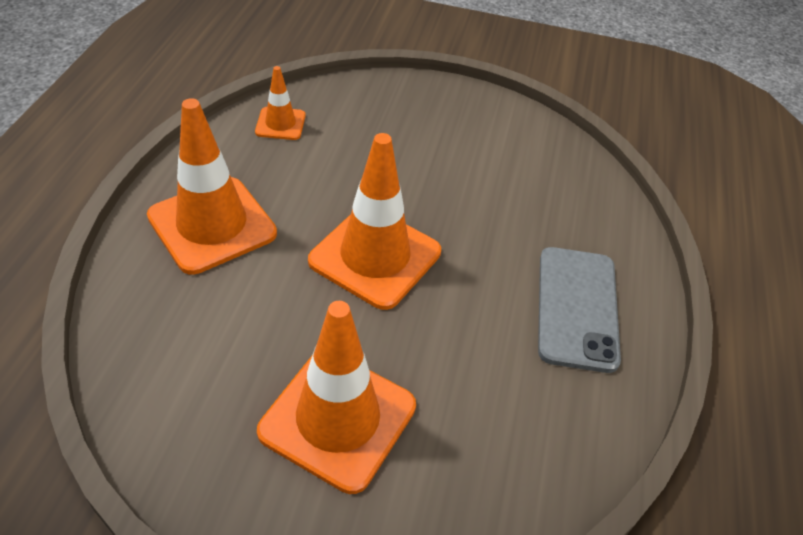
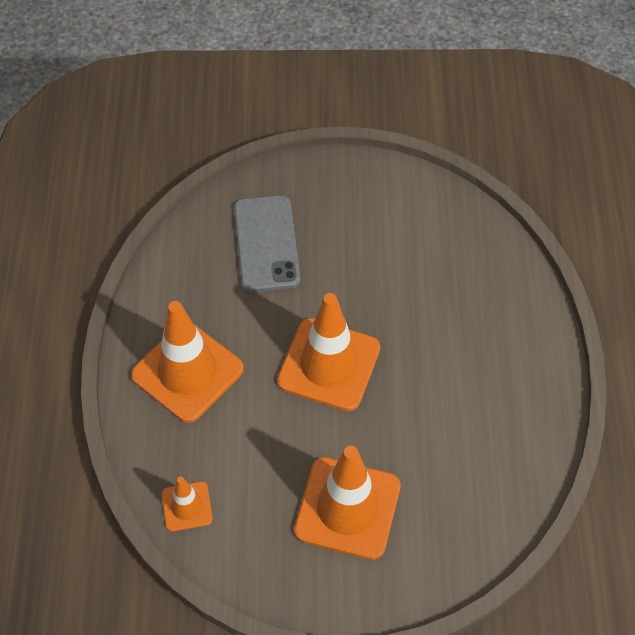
camera: 10 degrees left, 10 degrees up
orange traffic cone [255,66,306,140] -> orange traffic cone moved to [161,476,213,532]
grey phone [538,247,621,373] -> grey phone moved to [234,195,300,292]

